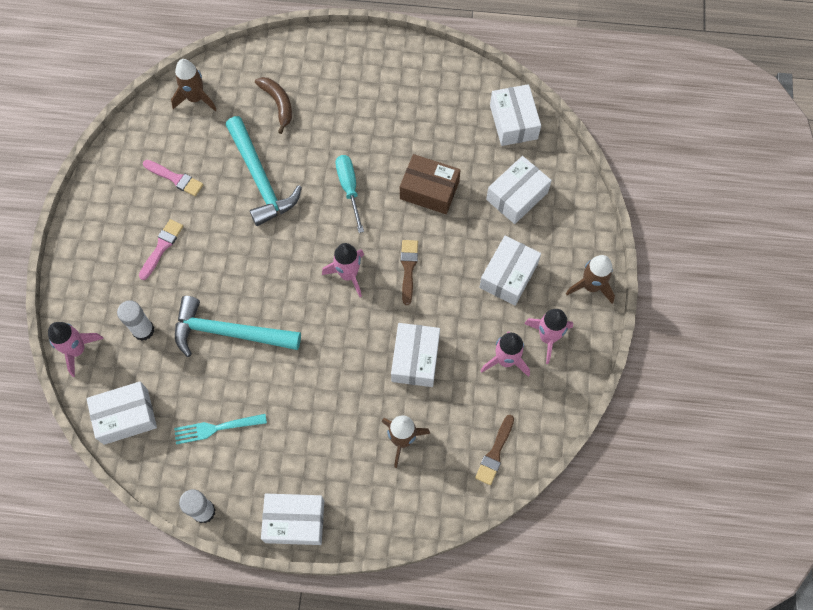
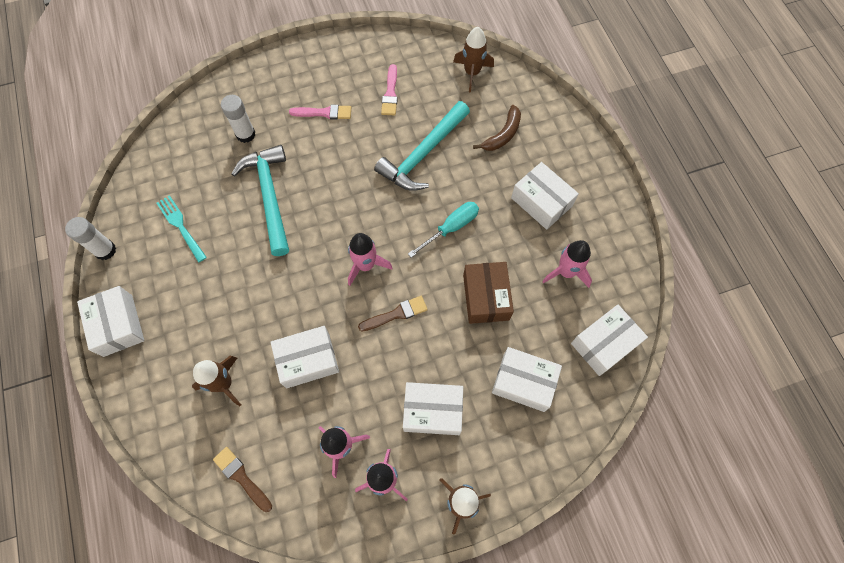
camera: 65 degrees right, 0 degrees up
pink rocket [48,322,104,377] -> pink rocket moved to [542,240,592,288]
white box [86,382,157,445] -> white box moved to [511,162,579,230]
brown brush [475,415,514,485] -> brown brush turned 45 degrees clockwise [213,447,272,512]

